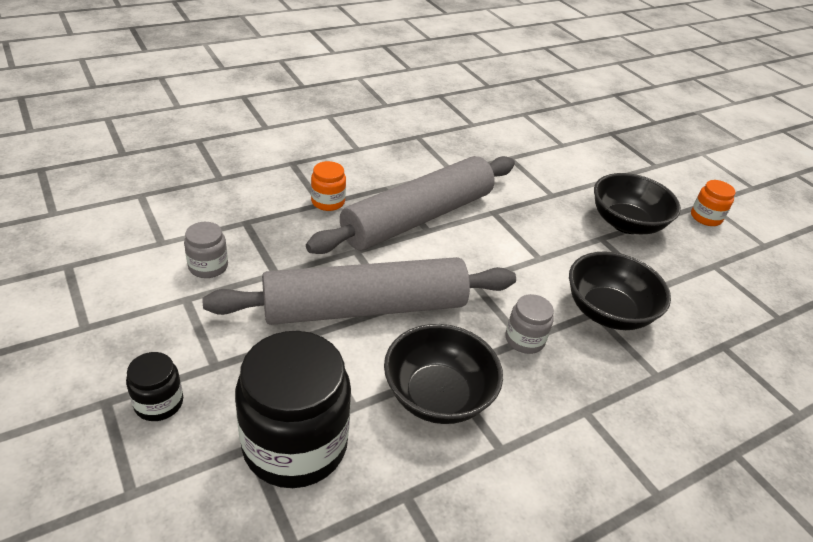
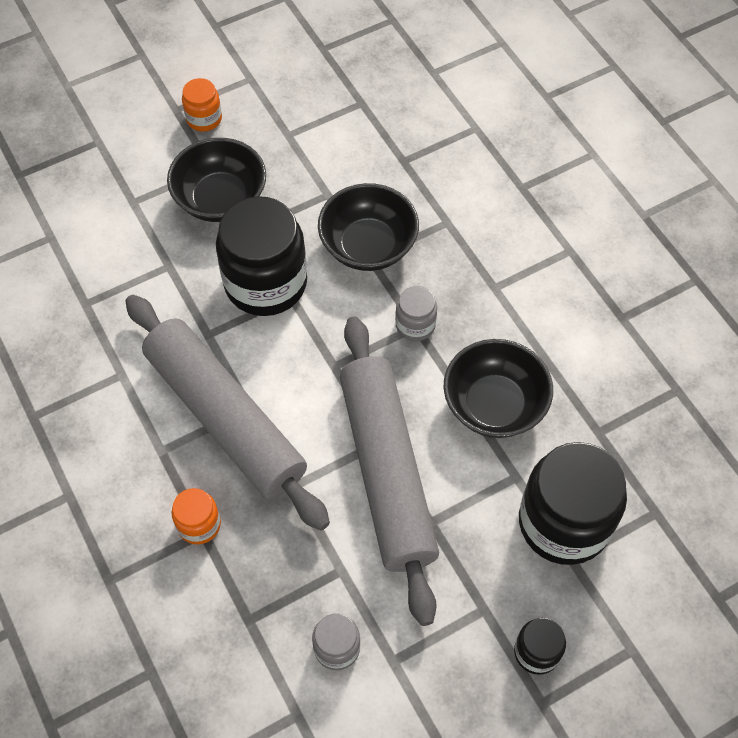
camera: 85 degrees left, 20 degrees up
none -> black jar [216,196,307,316]

